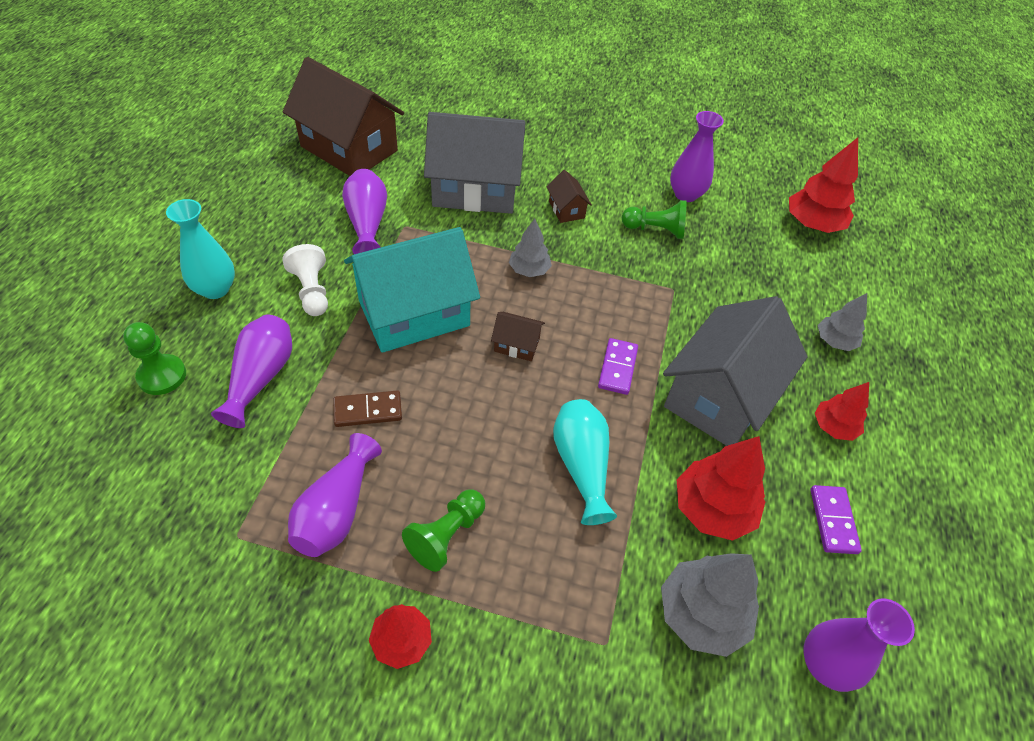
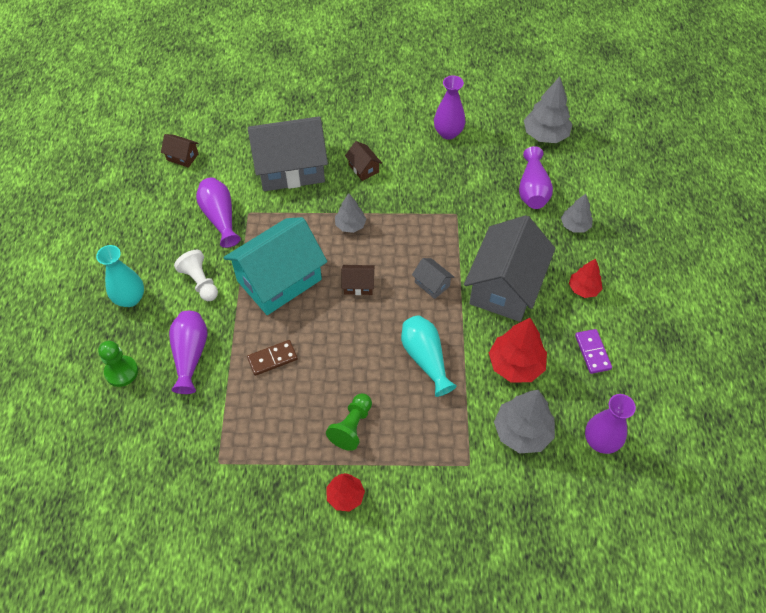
camera: 10 degrees left, 5 degrees up
brown house [283,57,404,176] -> brown house [161,134,199,168], size x0.42
purple vase [288,433,382,557] -> purple vase moved to [519,146,553,209]
purple domino [598,338,638,395] -> grey house [412,258,454,299]
green pawn [622,200,687,239] -> none
red tree [789,137,858,233] -> grey tree [524,77,572,143]

